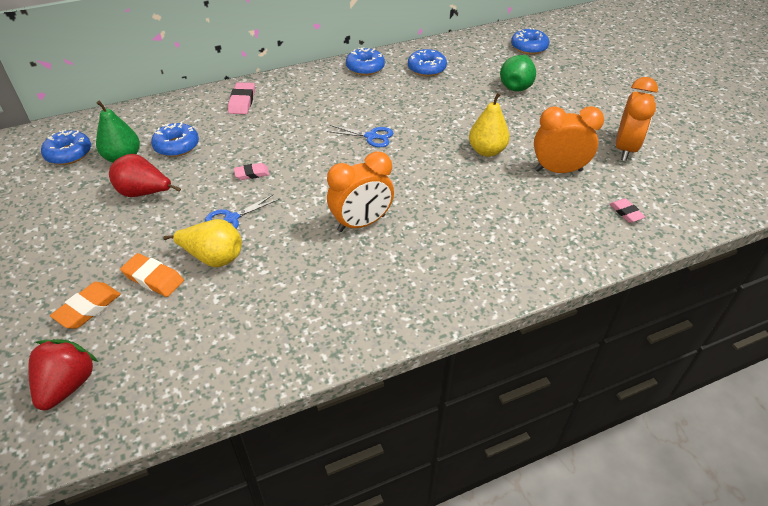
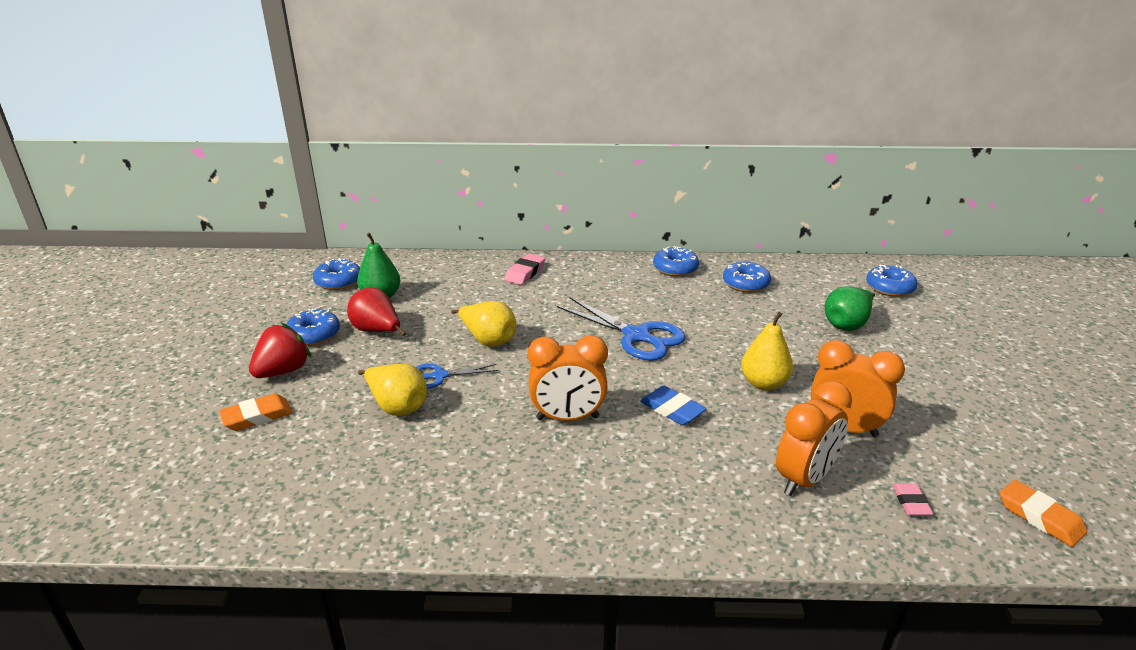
camera: 25 degrees right, 15 degrees down
red strawberry [28,339,98,410] -> red strawberry moved to [249,323,311,378]
orange eraser [120,253,184,297] -> orange eraser moved to [1000,480,1087,547]
blue donut [151,122,199,157] -> blue donut moved to [286,309,340,346]
pink eraser [234,163,269,180] -> yellow pear [451,301,516,347]
blue scissors [327,125,393,147] -> blue scissors [557,297,686,360], size x1.80
orange clock [616,77,658,161] -> orange clock moved to [776,381,852,496]
none -> blue eraser [640,386,707,425]

